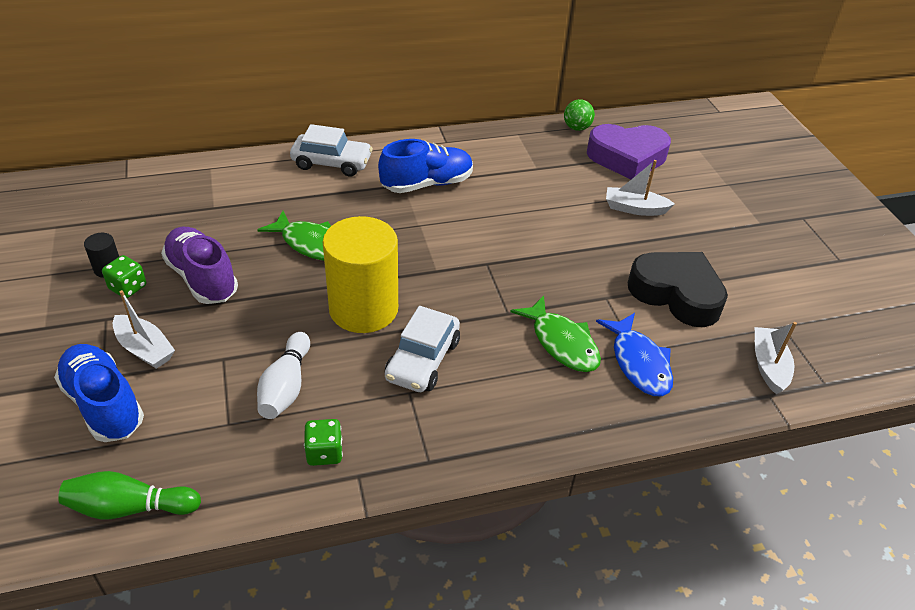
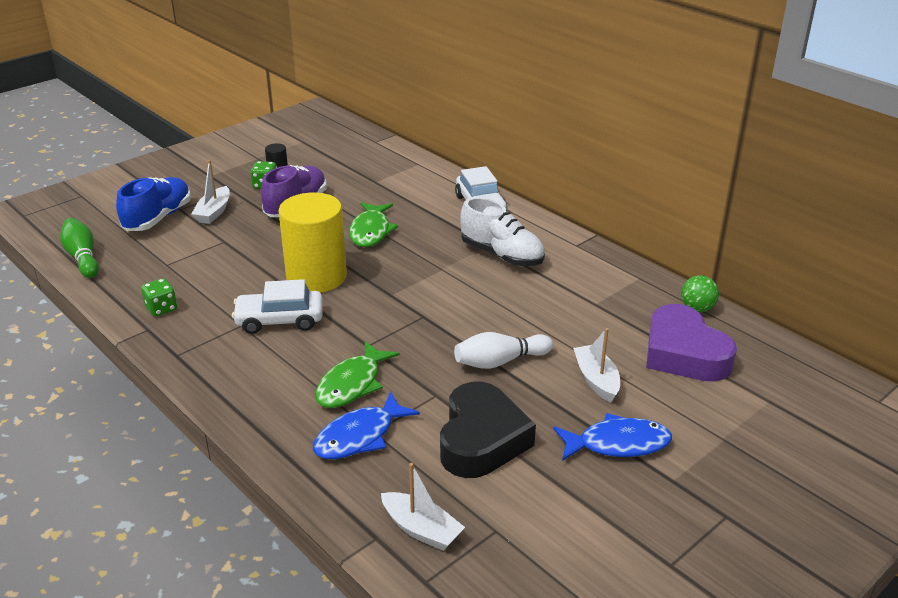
camera: 65 degrees right, 10 degrees down
white bowling pin [257,332,310,419] -> white bowling pin moved to [454,332,553,369]
blue shoe [378,139,473,193] -> white shoe [460,197,545,266]
white boat [755,322,797,394] -> white boat turned 60 degrees clockwise [381,463,465,551]
none -> blue fish [553,413,672,461]

